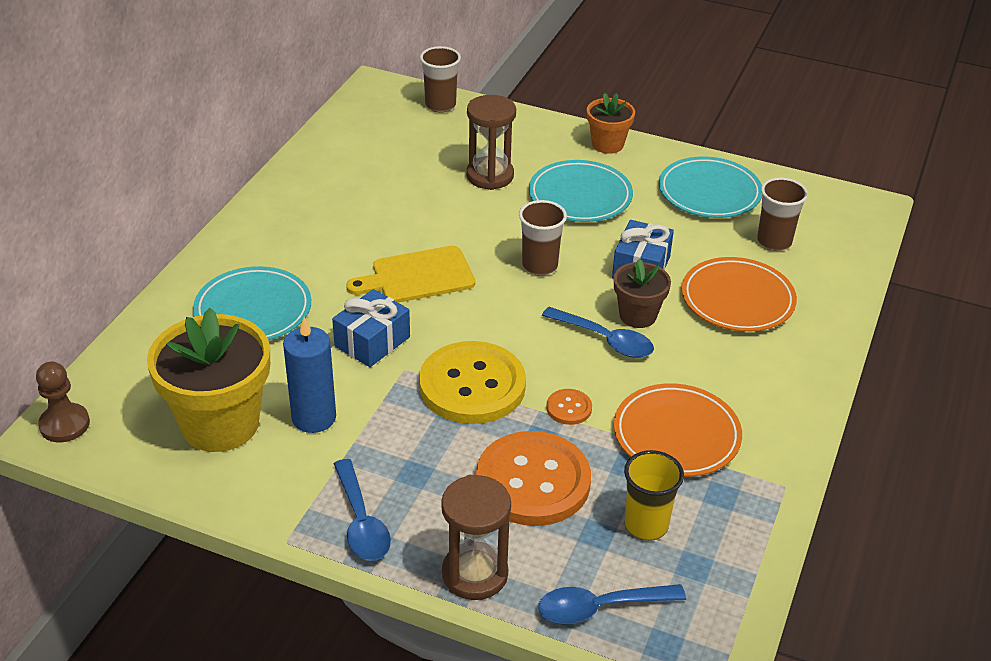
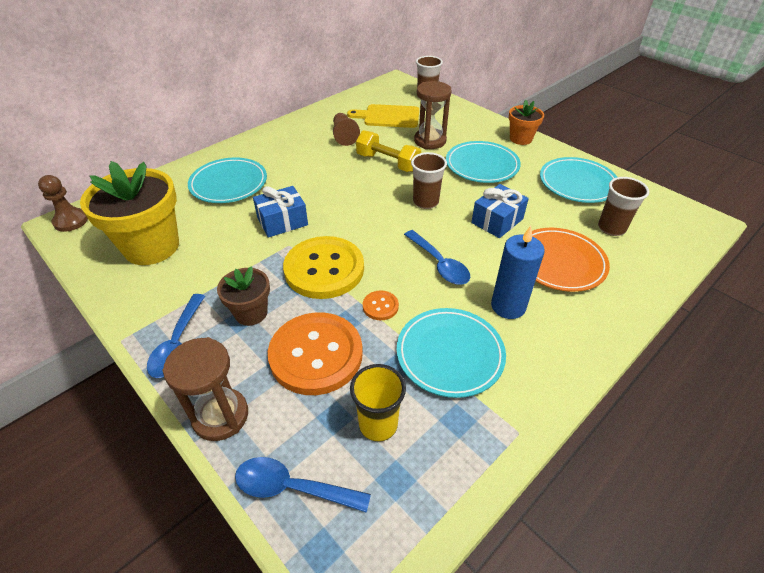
camera: 25 degrees right, 5 degrees up
blue candle [283,317,336,433] -> blue candle moved to [491,226,545,319]
yellow cutting board [346,246,475,303] -> yellow cutting board moved to [347,104,419,128]
brown flower pot [614,259,671,328] -> brown flower pot moved to [217,266,270,326]
orange plate [614,383,742,477] -> turquoise plate [397,308,506,398]
none -> brown pawn [333,113,360,146]
none -> yellow dumbbell [356,130,421,172]

